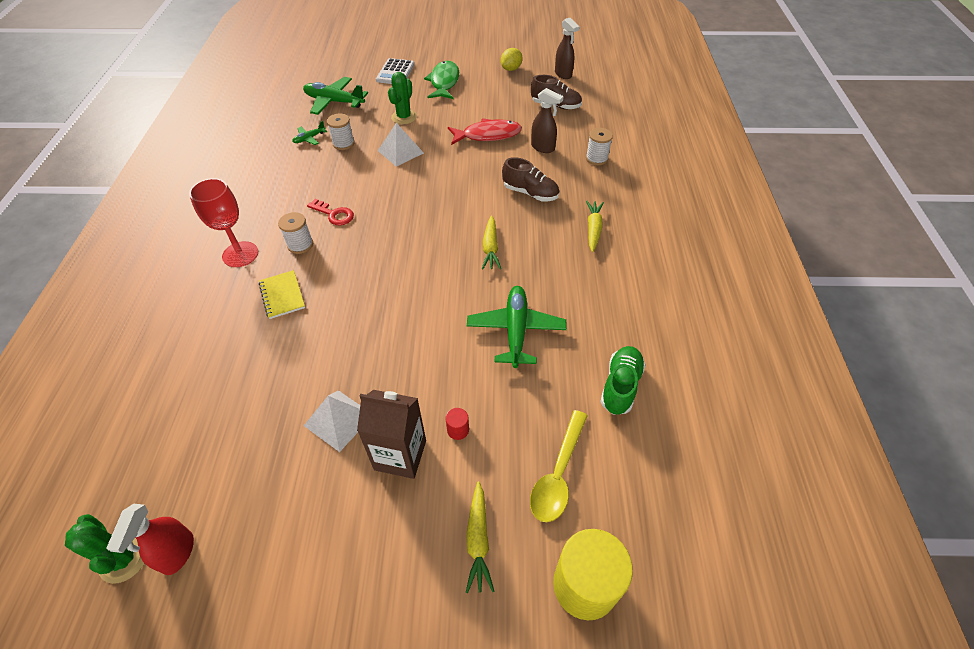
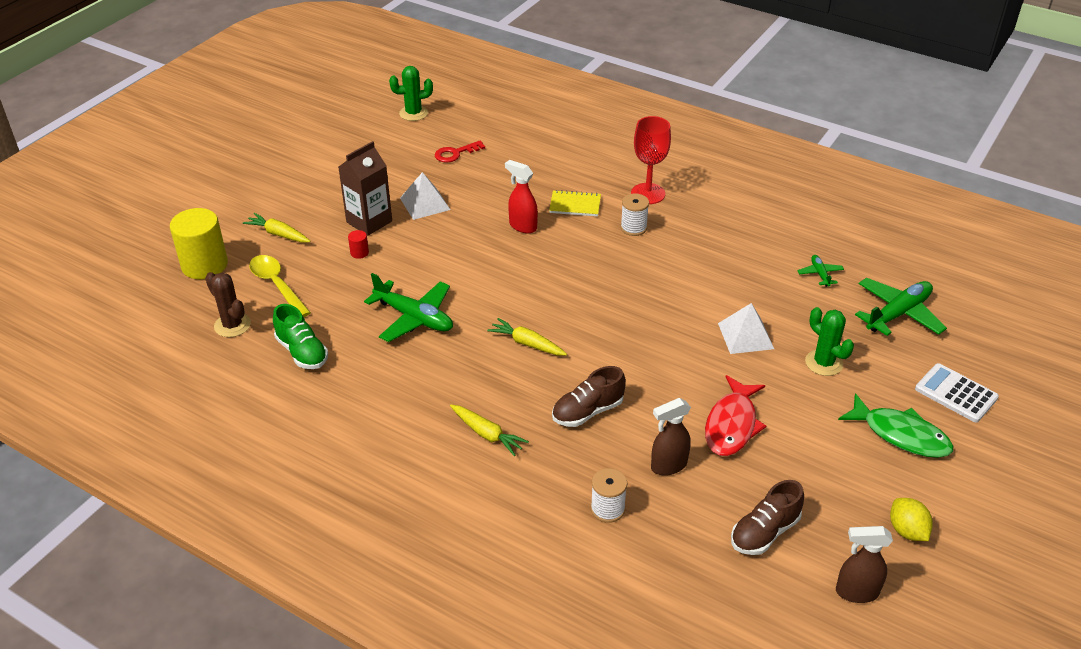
camera: 120 degrees right, 10 degrees down
red spray bottle [107,504,194,575] -> red spray bottle moved to [505,160,538,233]
red key [307,199,354,225] -> red key moved to [435,141,485,163]
white spool [327,113,355,150] -> none
none -> brown cactus [205,272,251,337]

